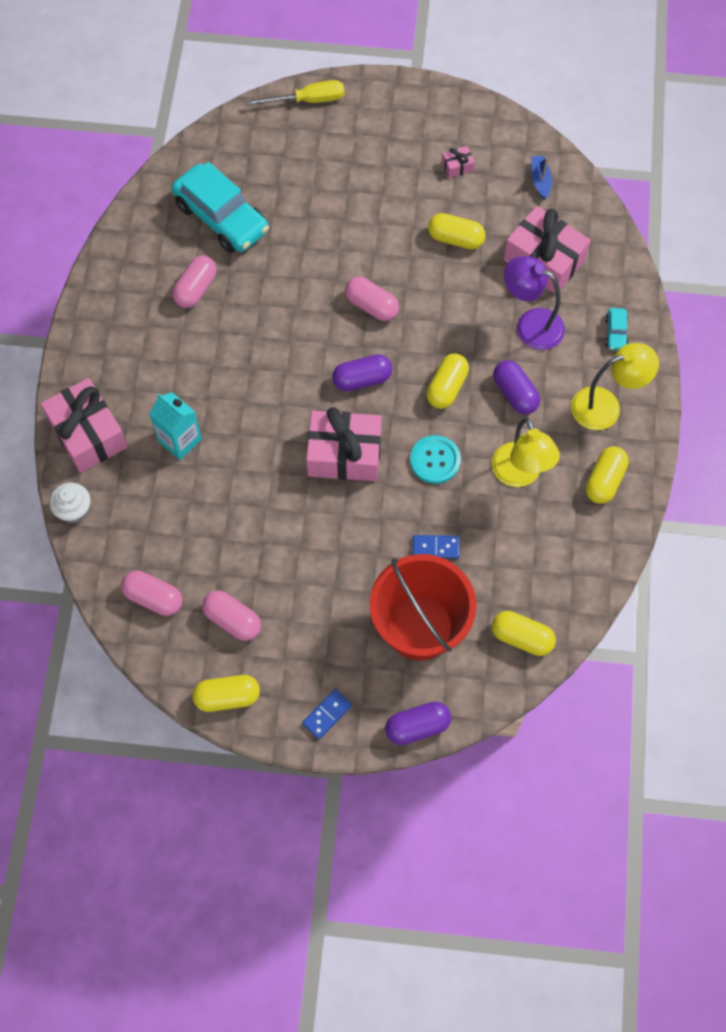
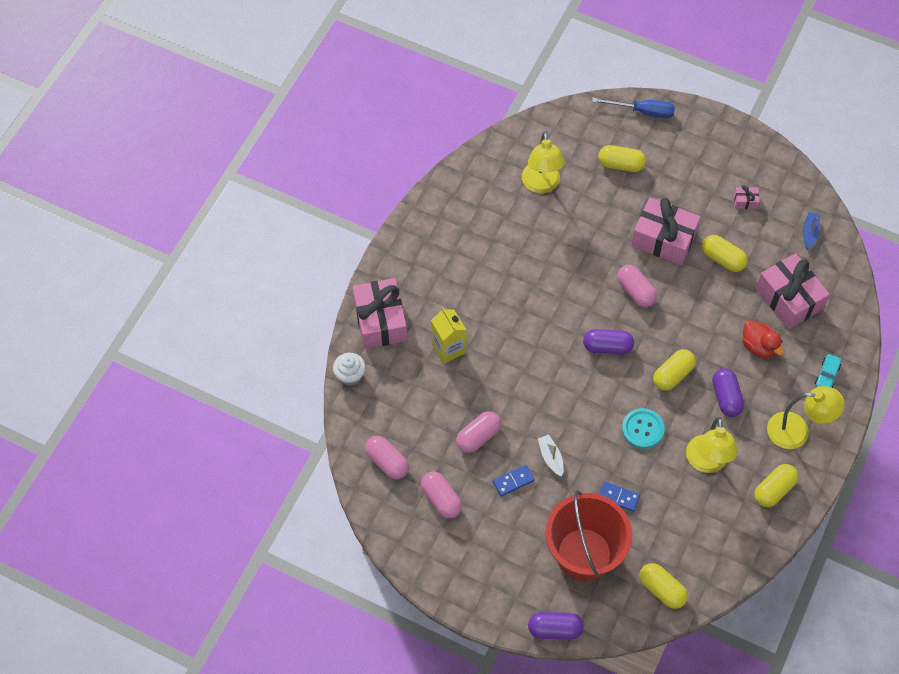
camera: 20 degrees right, 5 degrees down
turquoise carton [149,392,202,460] -> yellow carton [431,308,466,364]
turquoise car [172,162,269,253] -> yellow lamp [522,132,565,193]
pink capsule [172,255,217,308] -> pink capsule moved to [456,411,501,453]
yellow capsule [193,675,260,712] -> yellow capsule moved to [598,145,646,172]
yellow screwdriver [246,80,344,106] -> blue screwdriver [592,98,675,118]
blue domino [302,689,352,739] -> blue domino moved to [493,465,535,497]
pink gift [306,407,382,481] -> pink gift moved to [631,197,701,265]
purple lamp [504,256,565,350] -> red duck [742,320,785,359]
none -> white boat [538,435,563,477]

